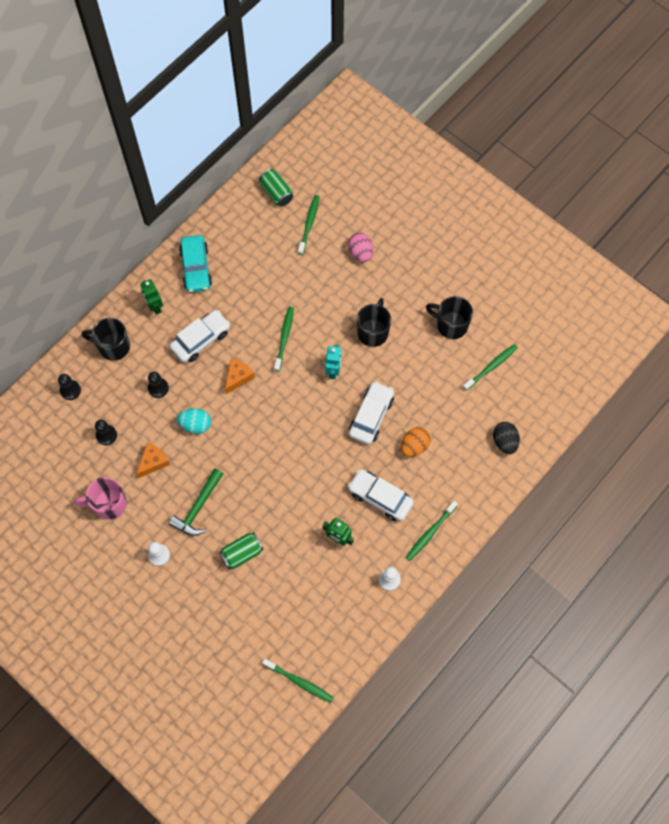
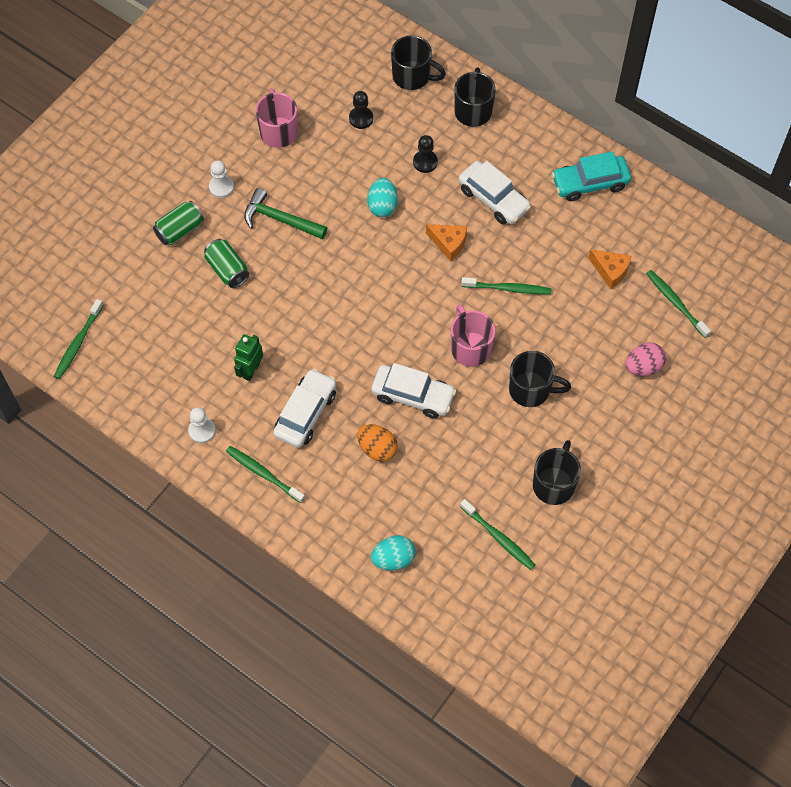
camera: 85 degrees right, 5 degrees down
black pawn [58,374,81,400] -> black mug [391,36,446,90]
orange cheese [136,443,170,478] -> orange cheese moved to [588,249,631,289]
green robot [140,279,163,314] -> none
green can [259,169,293,206] -> green can moved to [153,201,204,245]
green toothbrush [298,195,320,255] -> green toothbrush turned 135 degrees counterclockwise [646,270,711,338]
turquoise robot [325,345,342,379] -> pink mug [451,304,495,367]
black egg [493,422,520,454] -> turquoise egg [371,535,416,571]

